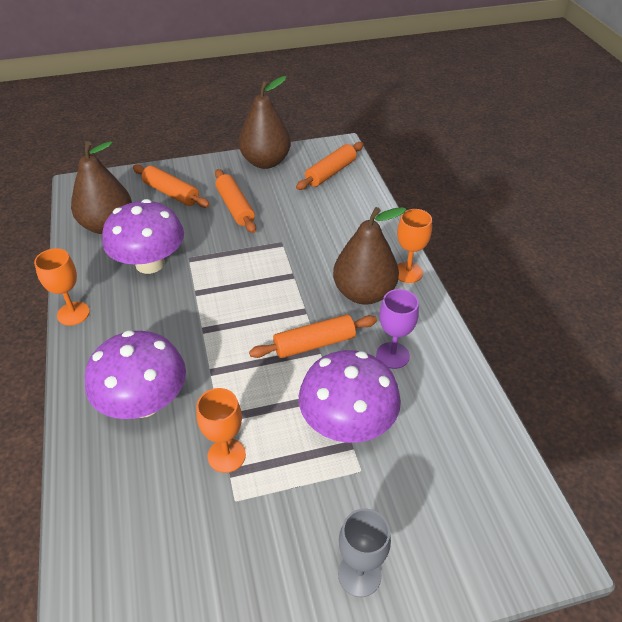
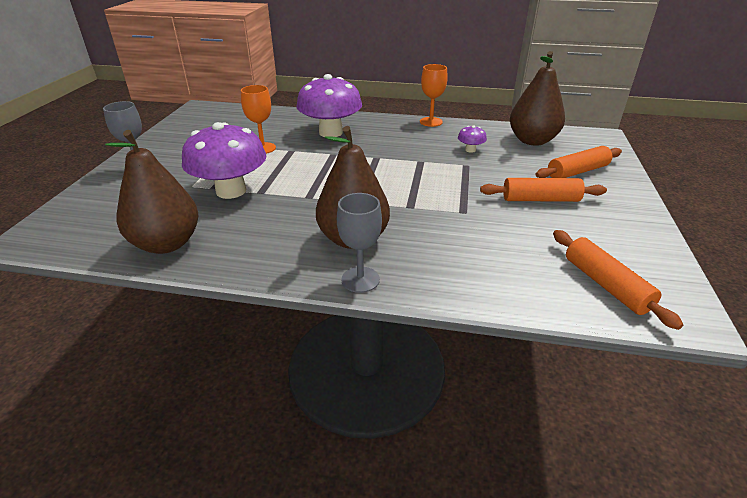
camera: 115 degrees right, 10 degrees down
purple mushroom [102,199,184,274] -> purple mushroom [458,125,487,153], size x0.42
brown pear [239,76,291,169] -> brown pear moved to [105,130,198,254]
orange rolling pin [249,314,377,358] -> none
purple goblet [376,289,419,369] -> none
orange goblet [397,209,432,283] -> grey goblet [337,193,382,293]

